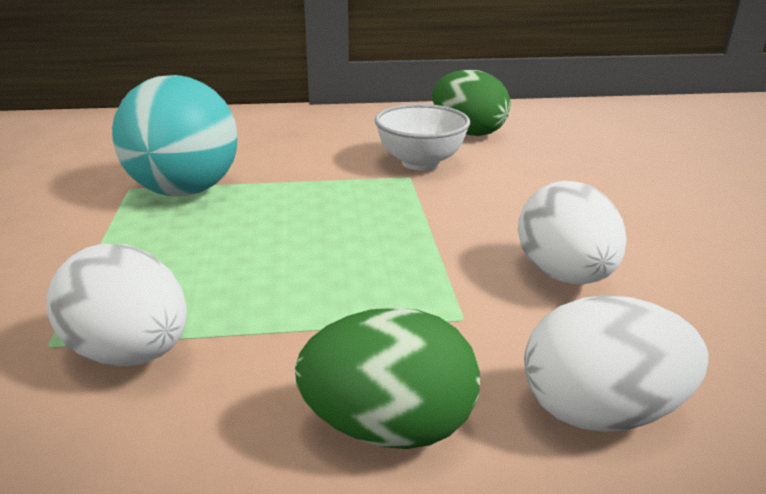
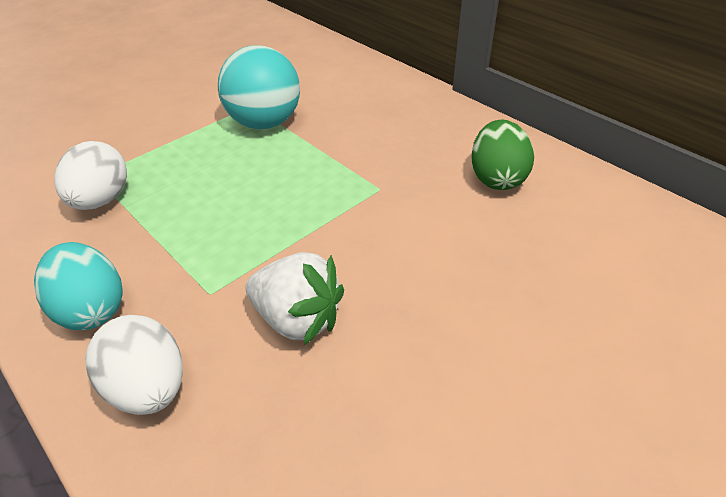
camera: 55 degrees right, 15 degrees up
green egg [295,307,480,449] -> turquoise egg [34,242,122,330]
white bowl [375,104,470,170] -> none
white egg [518,181,627,284] -> white strawberry [245,252,344,345]

